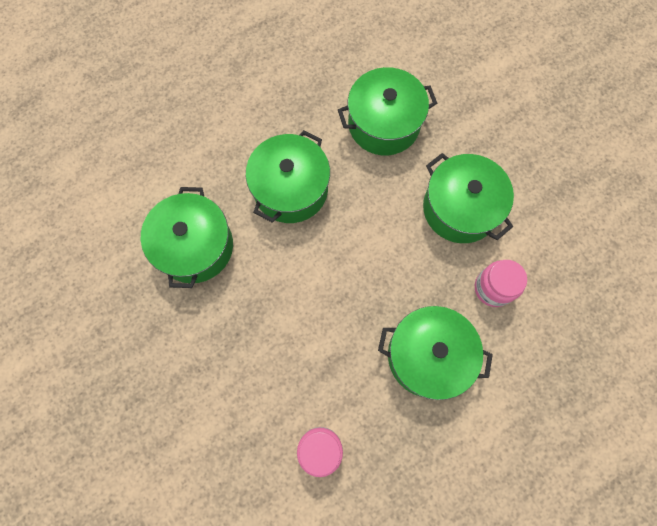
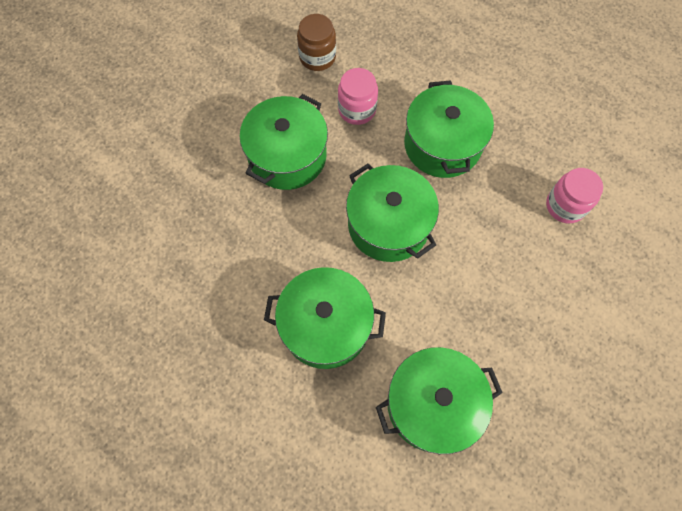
camera: 110 degrees left, 5 degrees down
green pot [338,67,437,155] -> green pot moved to [346,163,439,262]
none -> brown jar [297,14,336,71]

